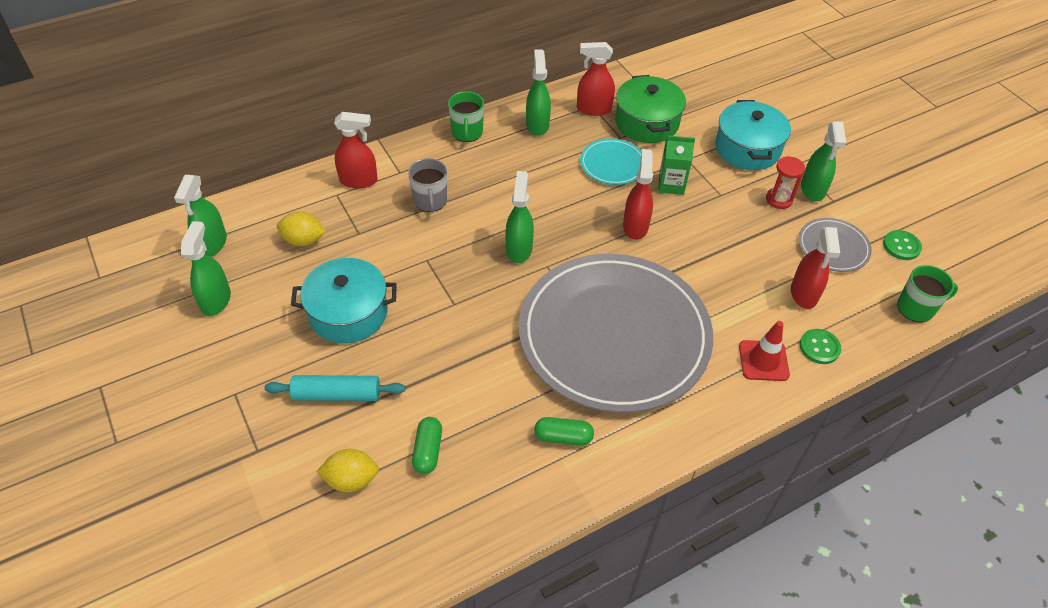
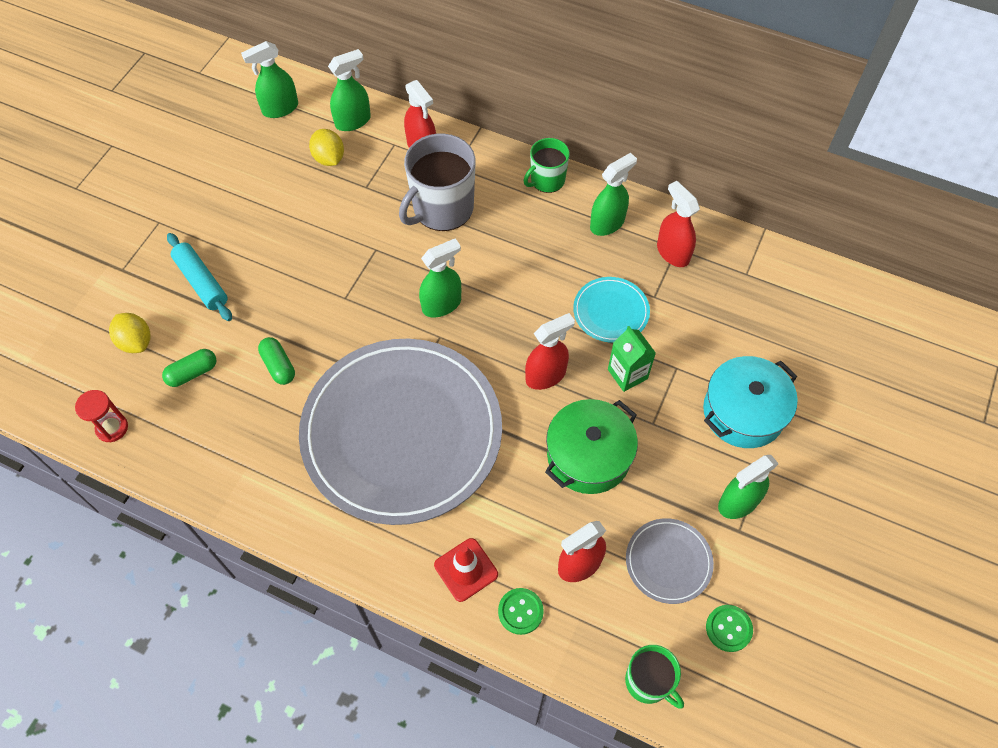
camera: 55 degrees right, 10 degrees up
green spray bottle [181,221,231,316] -> green spray bottle moved to [328,49,371,131]
turquoise pot [291,258,397,344] -> none
grey mug [408,158,447,212] -> grey mug [399,133,475,231], size x1.73
green capsule [534,417,594,446] -> green capsule moved to [258,337,295,385]
green pot [615,75,686,143] -> green pot moved to [545,399,638,494]
red hourglass [766,156,805,209] -> red hourglass moved to [75,390,128,442]

